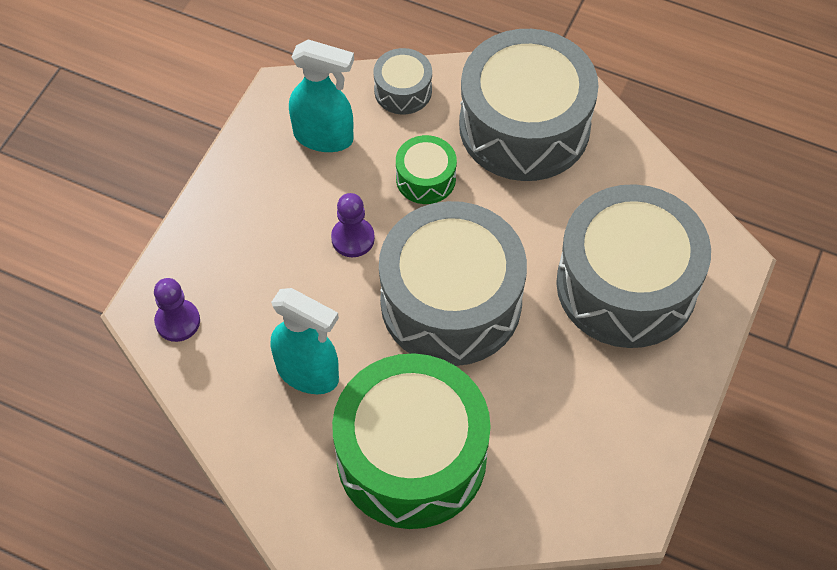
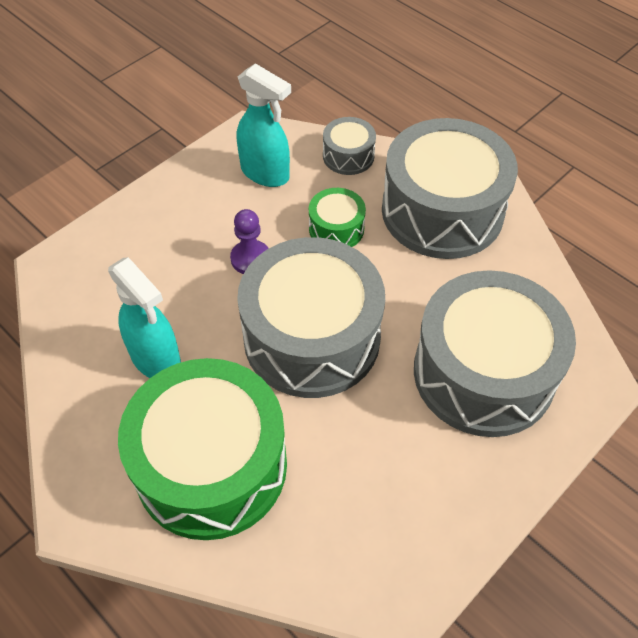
camera: 20 degrees right, 5 degrees down
purple pawn [154,278,200,342] -> none

